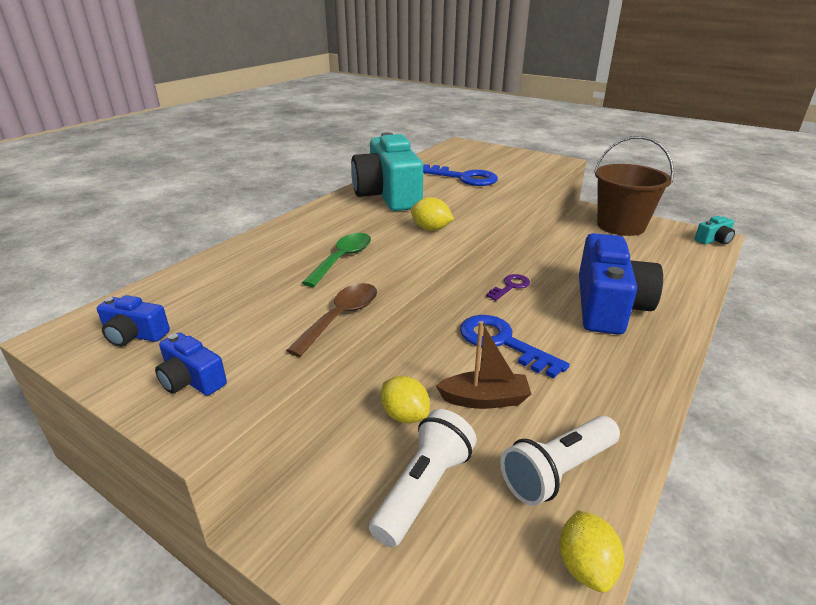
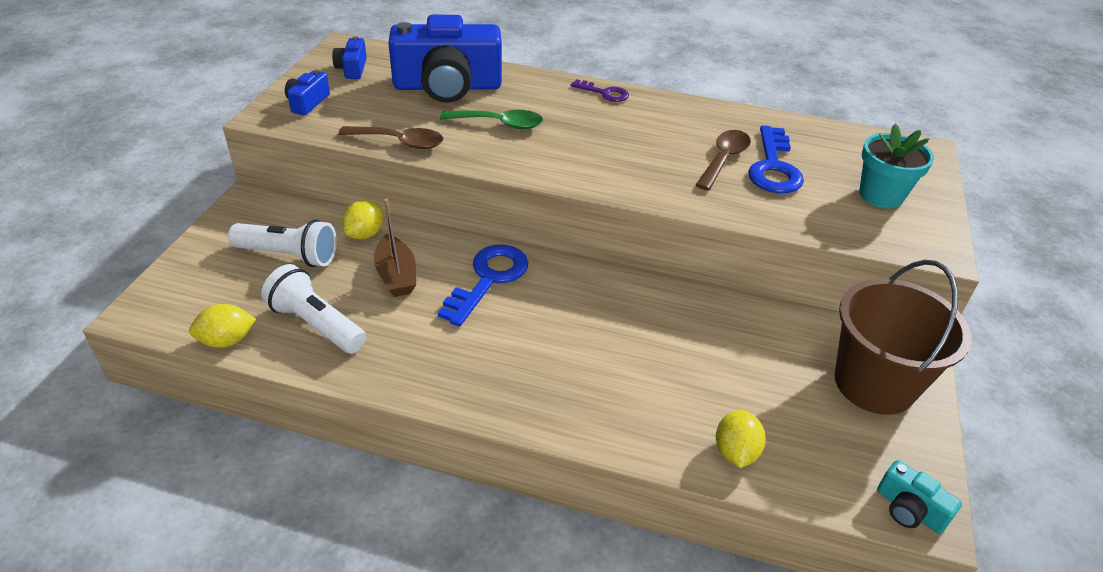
camera: 70 degrees right, 10 degrees up
turquoise camera [351,132,423,211] -> none
yellow lemon [411,197,454,231] -> yellow lemon moved to [716,410,766,468]
purple key [486,274,530,301] -> purple key moved to [571,79,629,102]
blue camera [579,233,663,335] -> blue camera moved to [388,15,502,103]
none -> brown spoon [696,130,751,190]
none -> turquoise flower pot [859,123,934,208]

